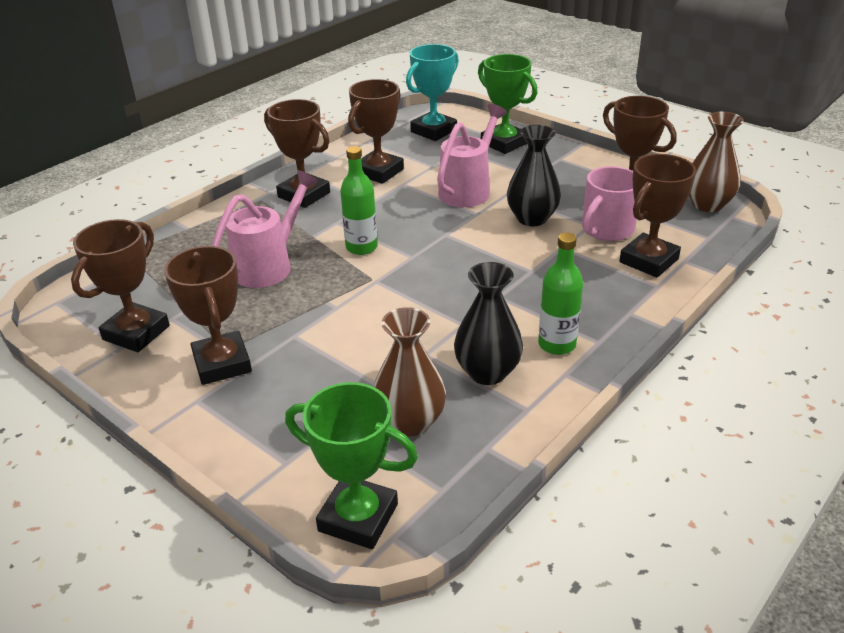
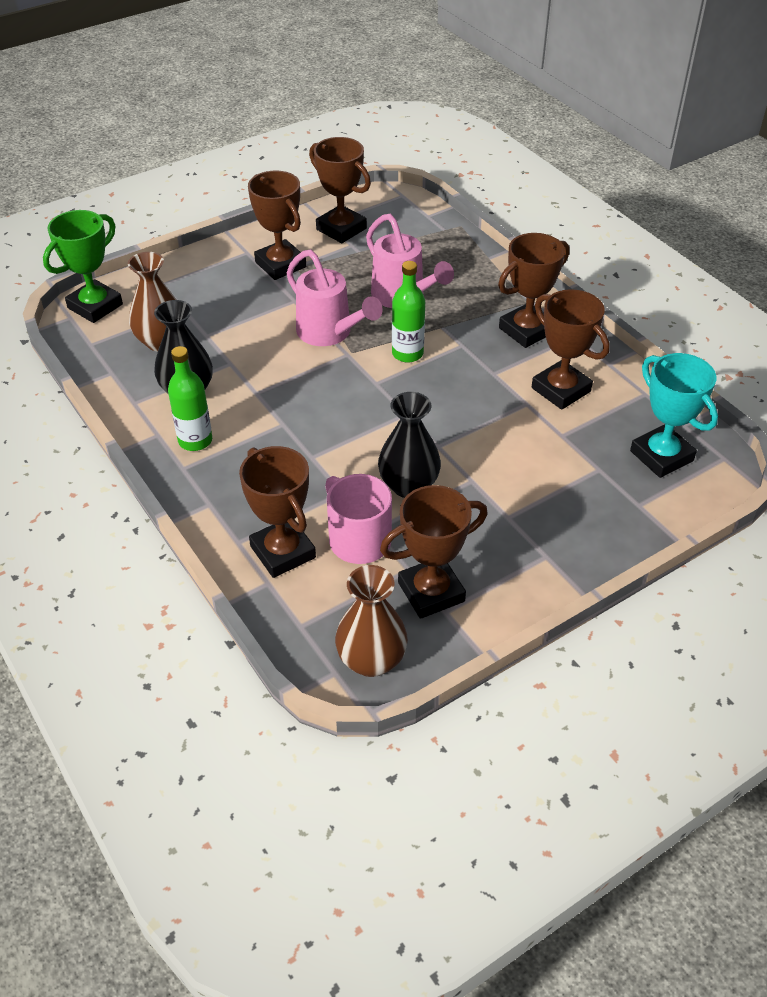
camera: 105 degrees right, 10 degrees up
brown trophy [164,246,252,385] -> brown trophy turned 60 degrees clockwise [248,171,306,280]
pink watering can [437,104,507,207] -> pink watering can moved to [287,250,383,346]
green trophy [478,54,537,154] -> none

